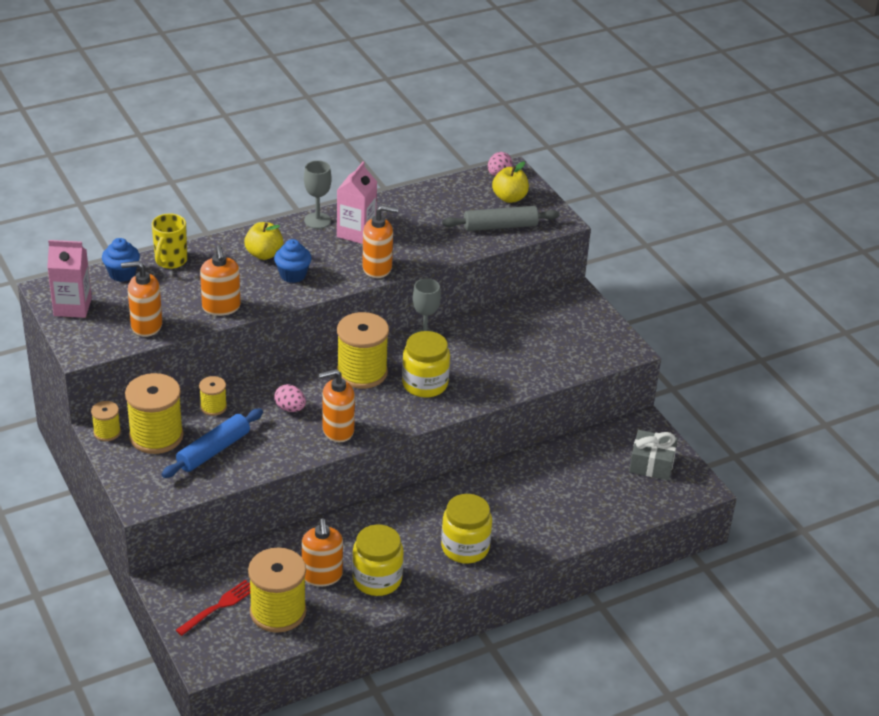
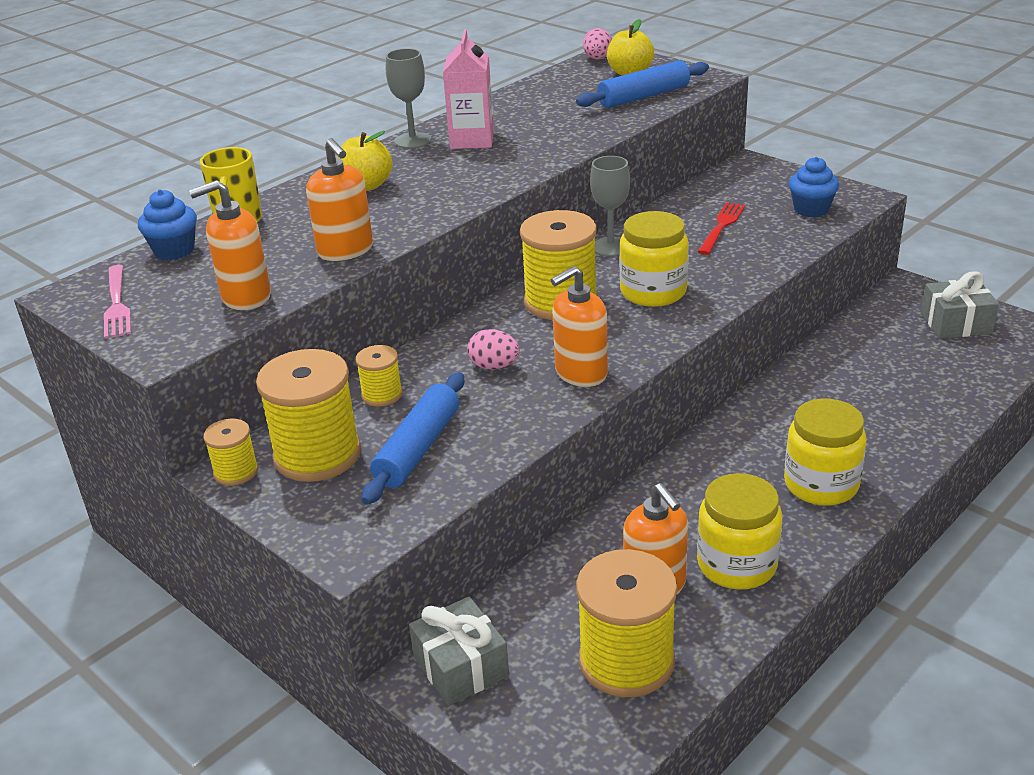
camera: 15 degrees left, 5 degrees down
pink carton [47,240,92,318] -> pink fork [104,265,131,339]
red fork [176,580,250,636] -> red fork moved to [698,202,745,255]
blue cupcake [274,239,312,283] -> blue cupcake moved to [789,157,839,217]
orange soap dispenser [362,205,398,278] -> none
grey rolling pin [442,206,559,231] -> blue rolling pin [576,60,709,108]
none -> grey gift [409,597,509,706]

